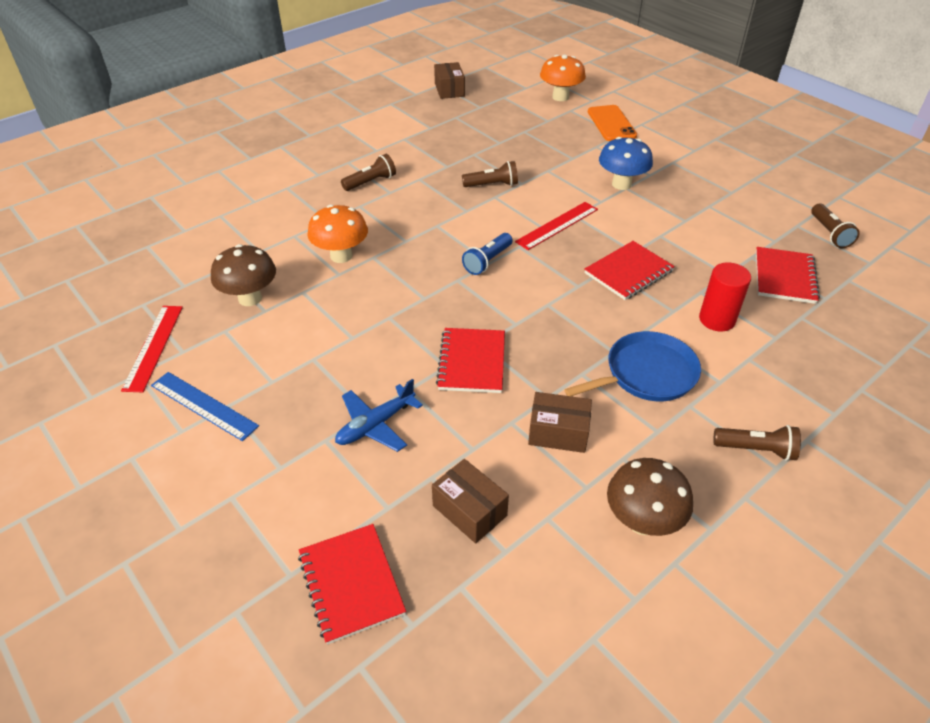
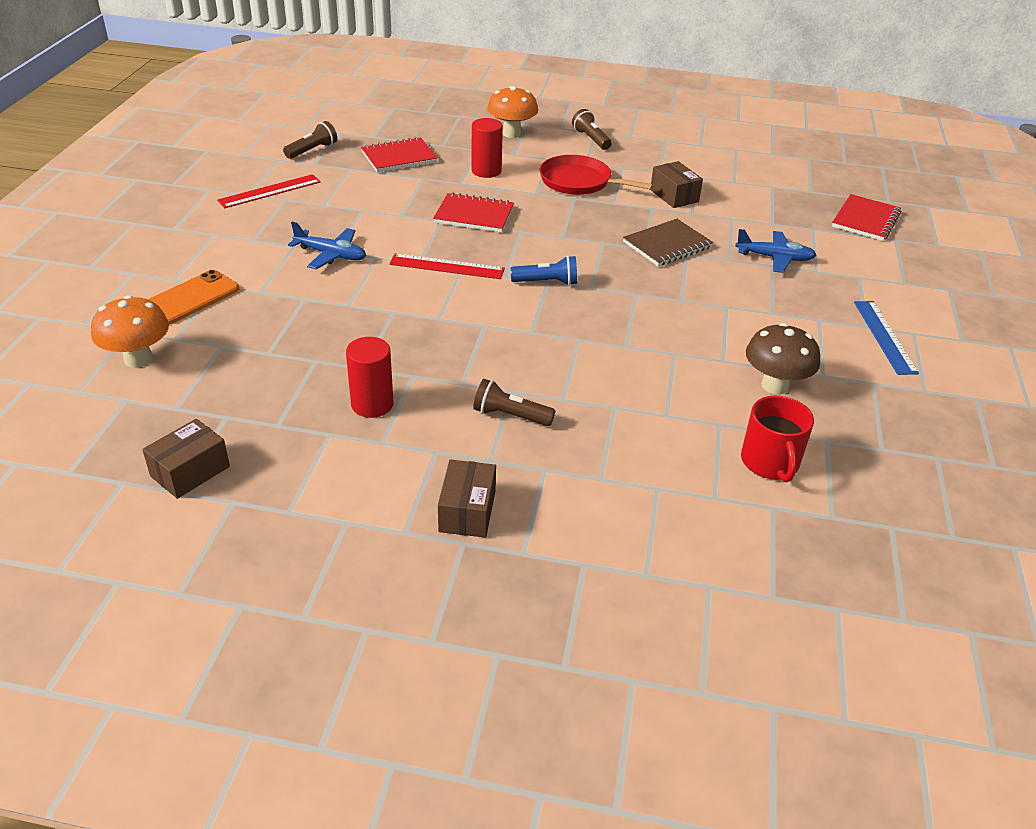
camera: 130 degrees left, 5 degrees down
red ruler [121,306,183,392] -> red ruler moved to [217,174,321,208]
orange mushroom [308,205,368,263] -> orange mushroom moved to [487,86,538,138]
brown box [432,459,509,543] -> brown box moved to [438,459,496,538]
red notebook [436,328,505,393] -> brown notebook [623,219,713,266]
brown flashlight [462,161,518,187] -> none
blue pan [564,331,701,401] -> red pan [540,155,653,195]
blue mushroom [599,137,653,190] -> blue plane [288,222,366,269]
brown mushroom [607,458,693,536] -> none
none -> red cylinder [346,337,394,418]
none -> red mug [741,396,814,482]

